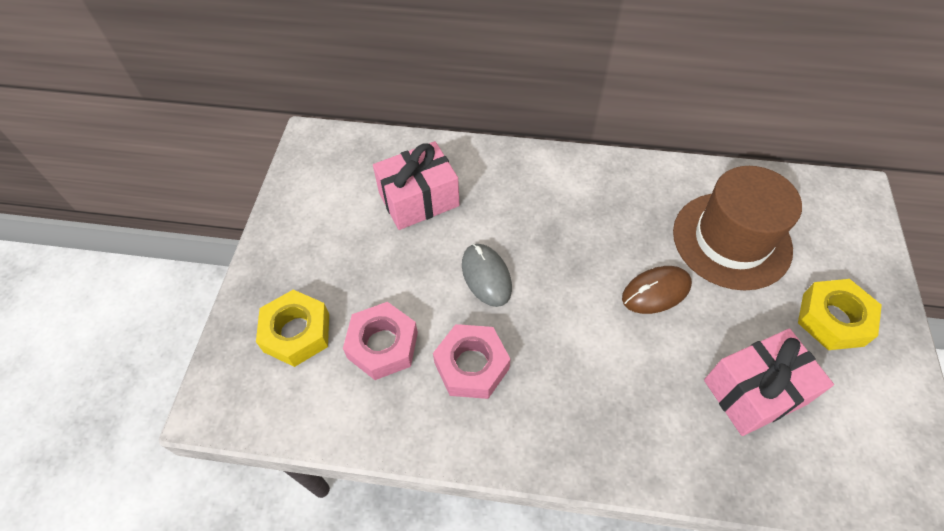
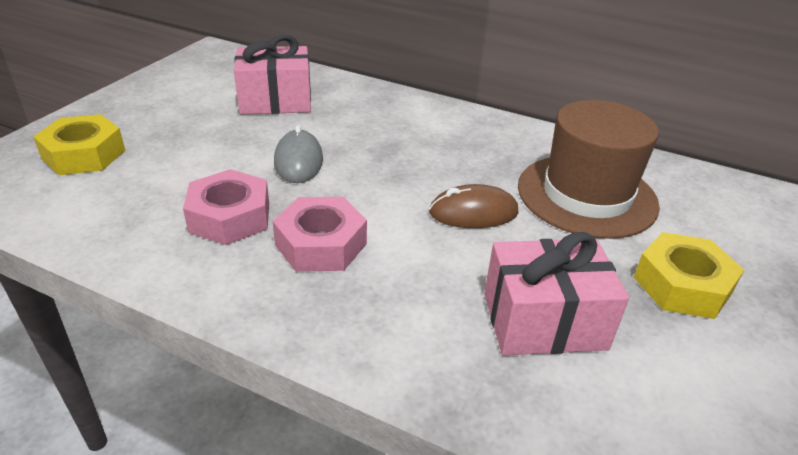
camera: 15 degrees right, 20 degrees down
pink nut [343,302,418,380] -> pink nut moved to [272,197,367,272]

